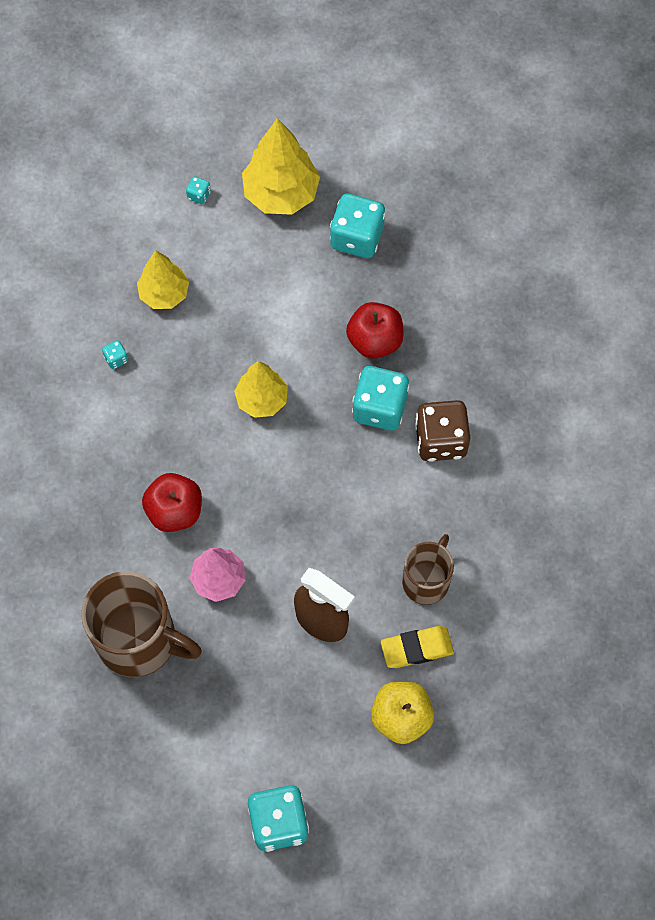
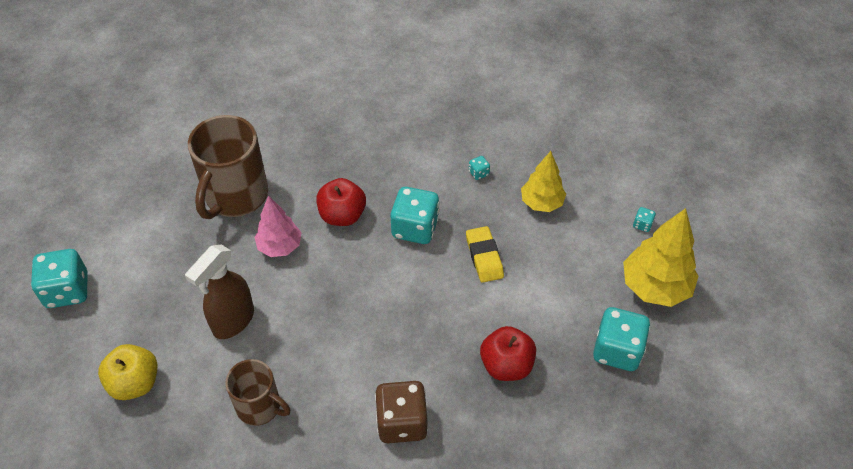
camera: 90 degrees right, 15 degrees down
yellow tree [234,361,288,418] -> none
turquoise dice [352,366,410,431] -> turquoise dice moved to [391,187,440,244]
yellow eraser [380,626,454,668] -> yellow eraser moved to [466,226,504,283]

